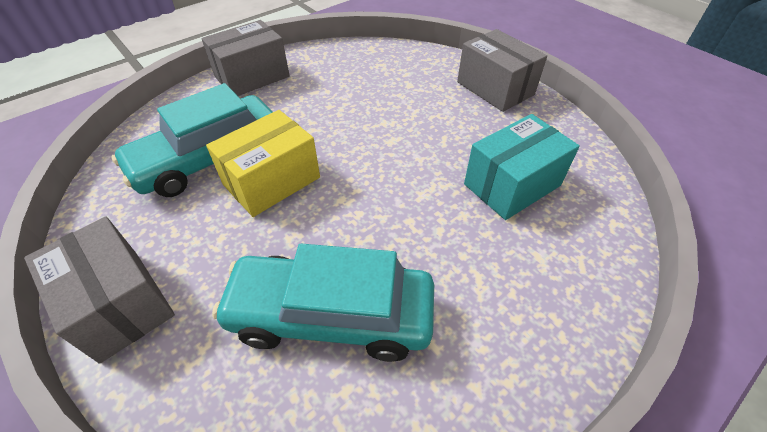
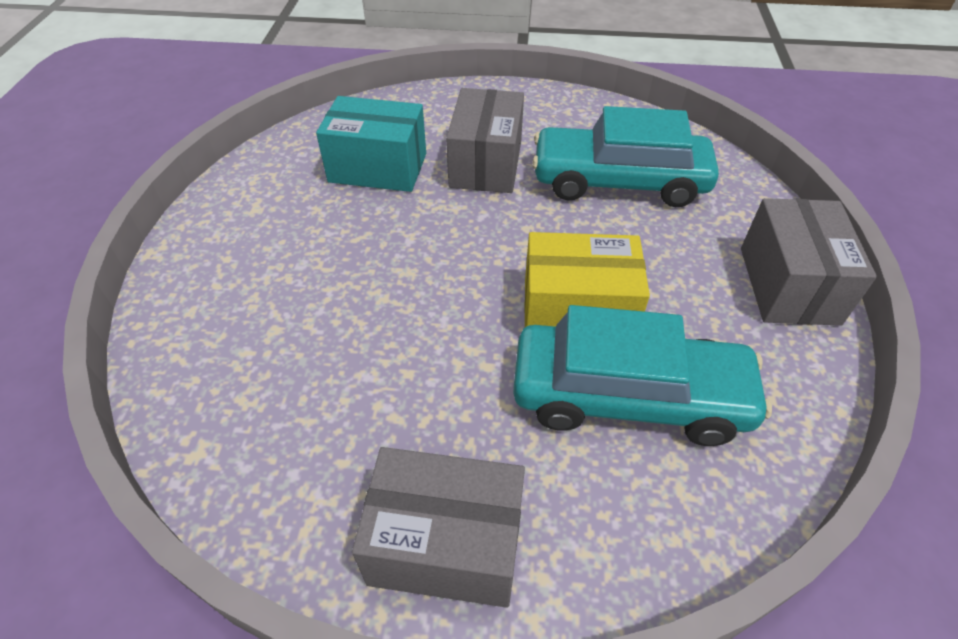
camera: 135 degrees left, 0 degrees up
turquoise car [212,244,434,362] -> turquoise car turned 135 degrees clockwise [532,106,719,207]
grey box [457,29,547,112] -> grey box moved to [446,88,524,193]

